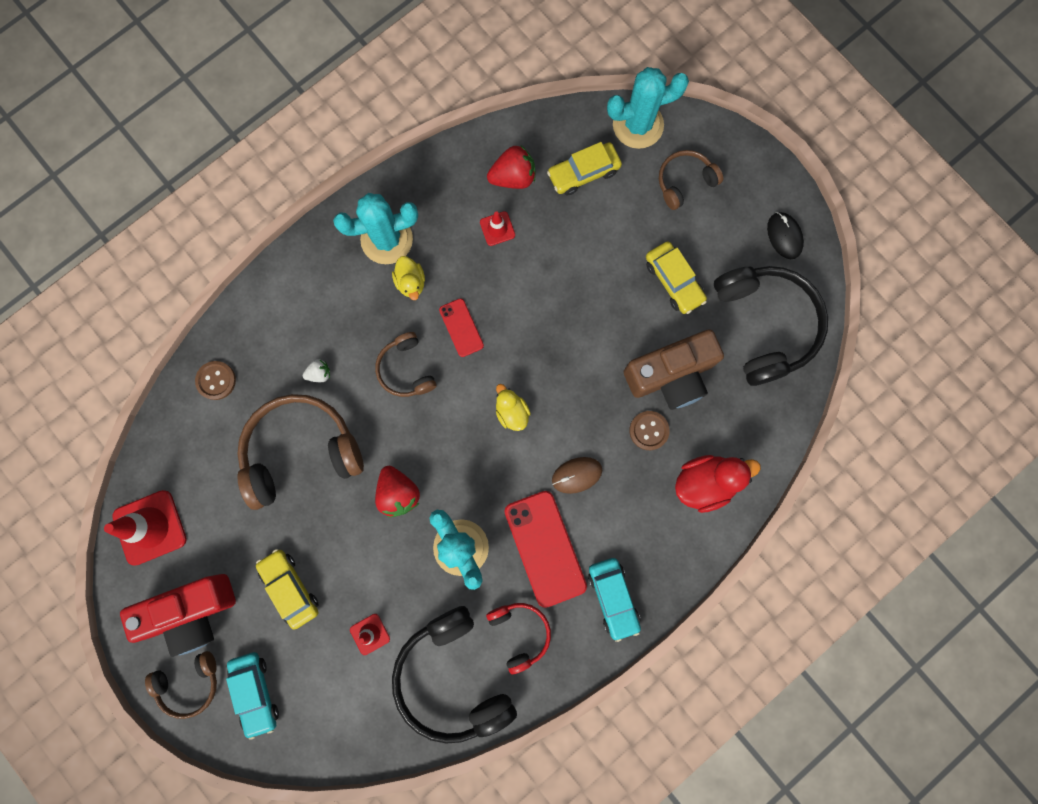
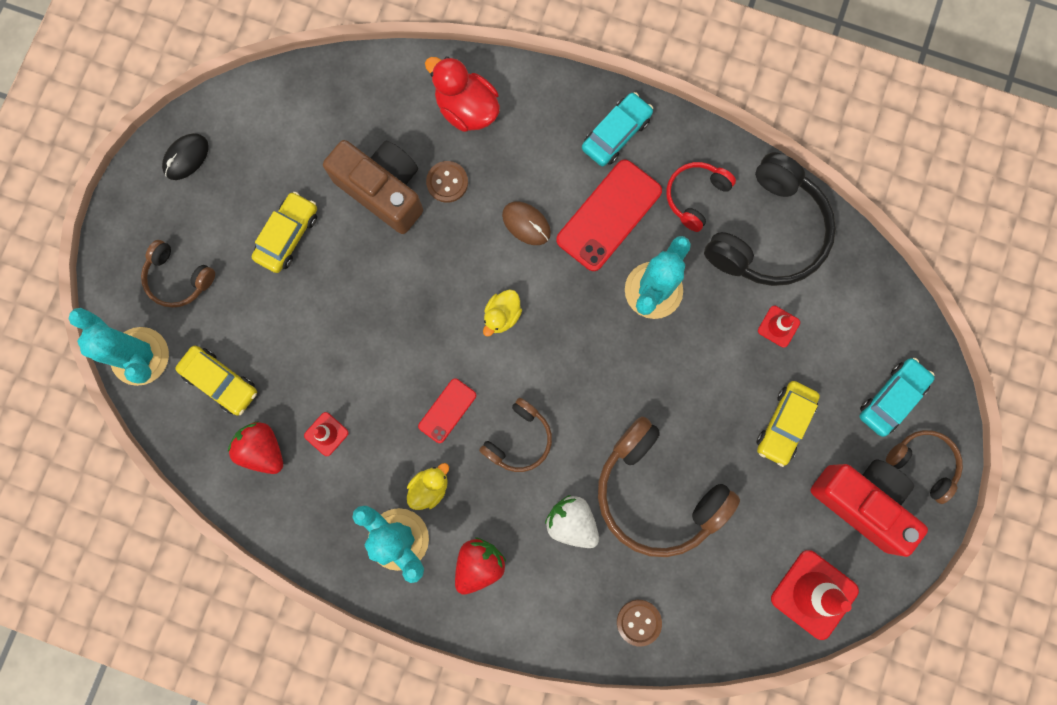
camera: 120 degrees left, 0 degrees up
white strawberry [303,359,330,382] -> white strawberry [545,495,599,548], size x1.82
red strawberry [375,466,420,517] -> red strawberry moved to [455,538,506,595]
black headphones [714,266,828,386] -> none

